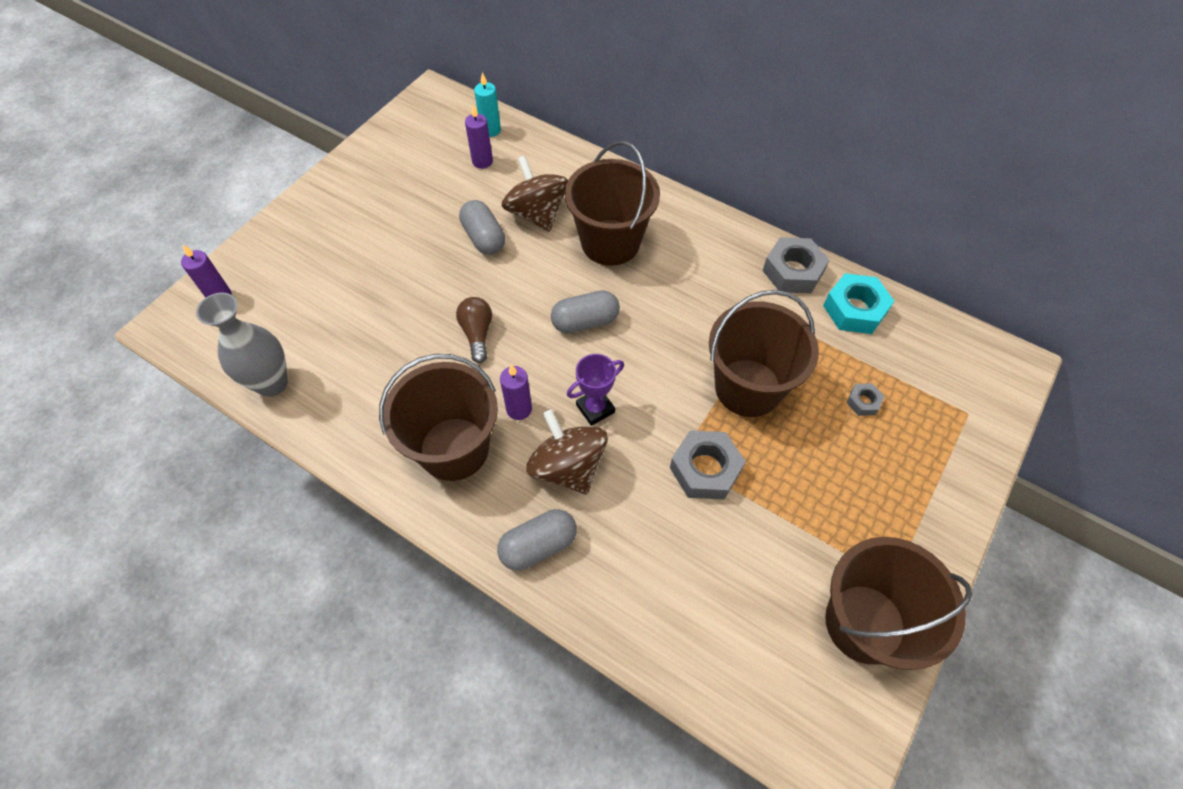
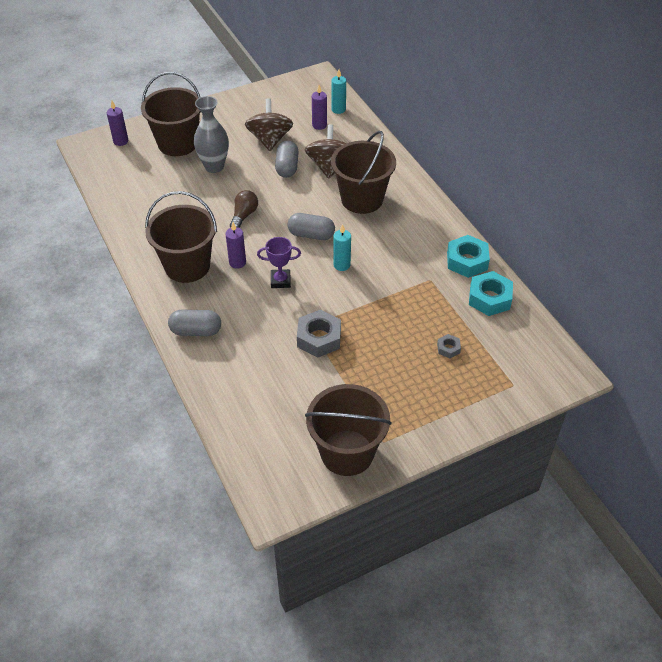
camera: 30 degrees right, 10 degrees down
grey vase [196,293,288,397] -> grey vase moved to [194,96,229,173]
brown spinning top [526,409,608,494] -> brown spinning top moved to [245,98,293,151]
brown bucket [709,290,819,417] -> brown bucket moved to [141,72,201,156]
grey nut [763,237,830,293] -> turquoise nut [447,235,490,278]
none -> turquoise candle [333,224,351,271]

